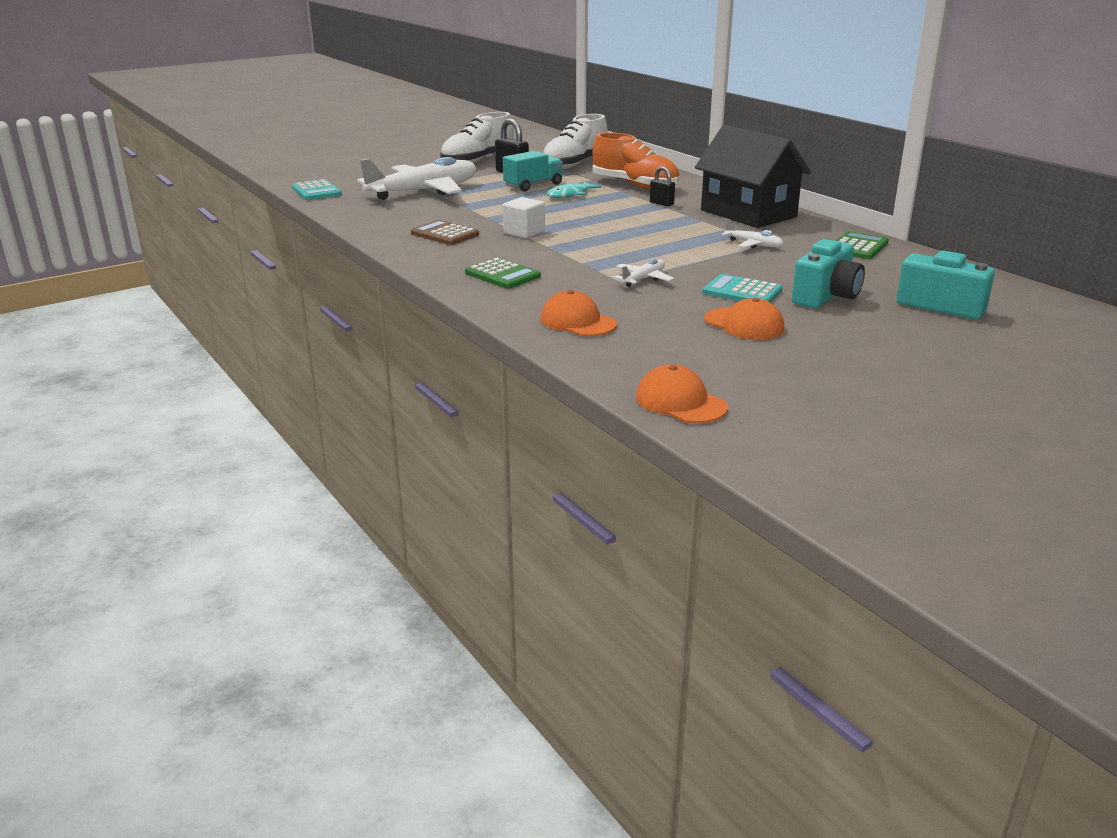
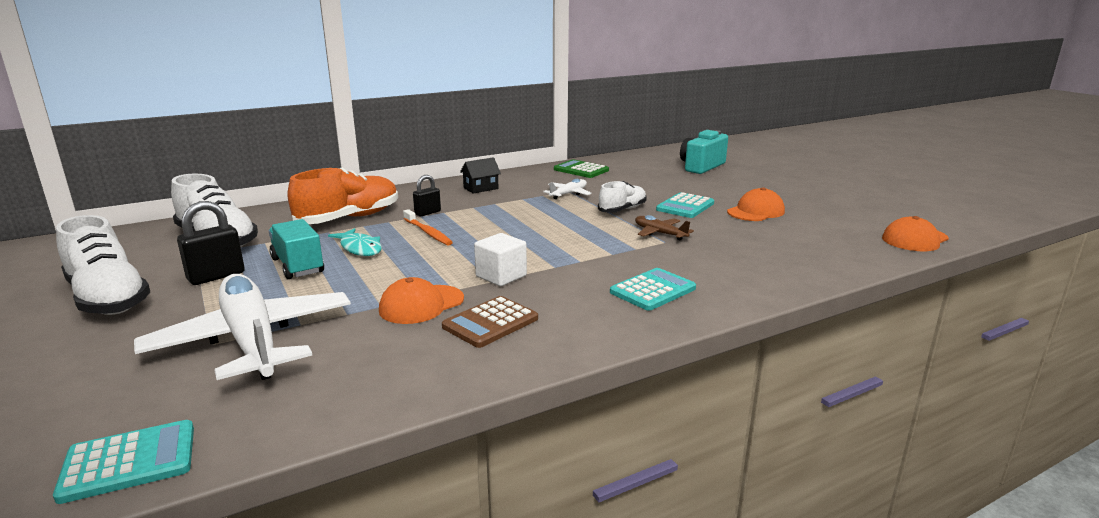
camera: 85 degrees left, 5 degrees down
green calculator [465,257,541,289] -> turquoise calculator [610,268,696,311]
orange cap [540,290,617,336] -> orange cap moved to [379,277,464,324]
white plane [613,259,674,287] -> brown plane [635,215,694,240]
black house [695,125,811,228] -> black house [460,157,501,194], size x0.40
turquoise camera [792,239,865,308] -> none
none -> orange toothbrush [403,209,453,246]
none -> white shoe [598,181,647,213]

